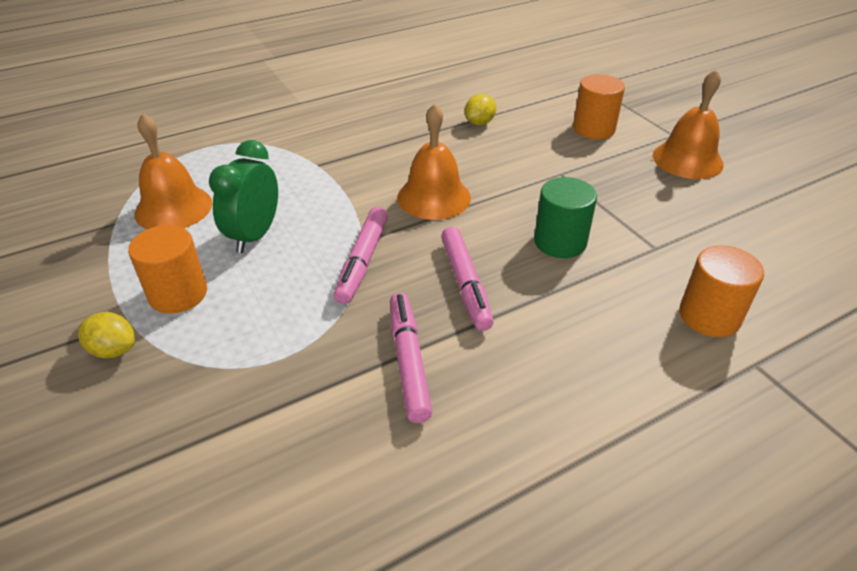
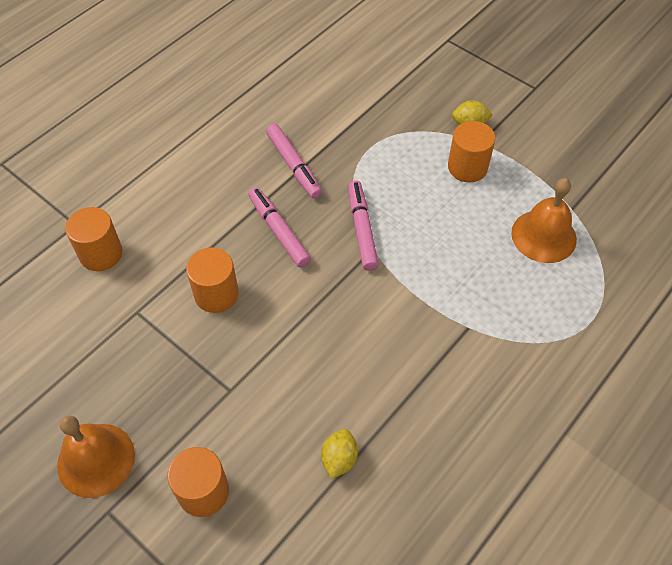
camera: 160 degrees right, 15 degrees up
green clock [209,140,278,253] -> none
orange bell [397,103,471,220] -> none
green cylinder [534,177,597,258] -> orange cylinder [186,248,239,313]

